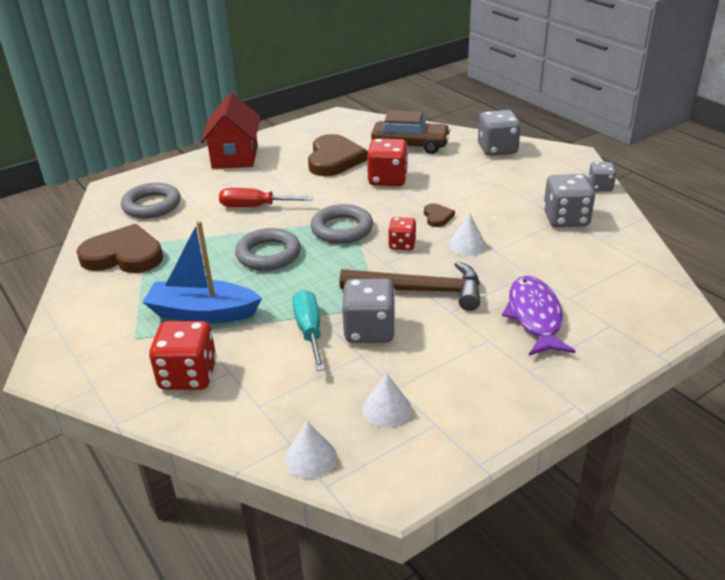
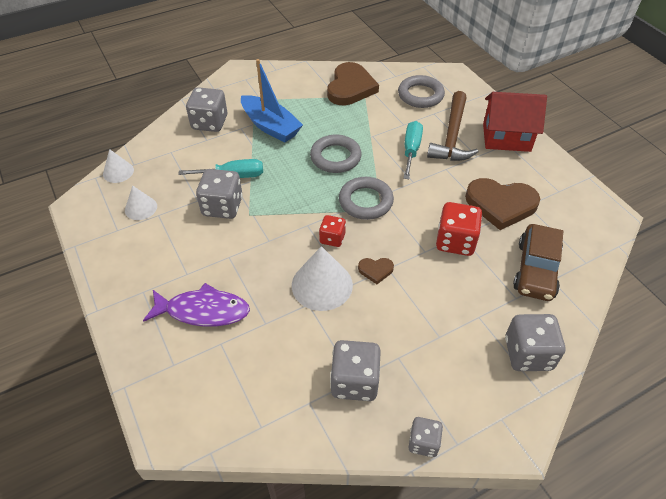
camera: 95 degrees right, 15 degrees up
blue boat [143,221,262,323] -> blue boat turned 120 degrees clockwise [241,59,303,143]
red dice [149,321,217,390] -> grey dice [186,87,227,132]
red screwdriver [219,188,313,207] -> turquoise screwdriver [403,121,423,179]
brown hammer [340,261,480,311] -> brown hammer moved to [427,91,478,161]
white cone [449,212,487,256] -> white cone [292,246,353,311], size x1.73

